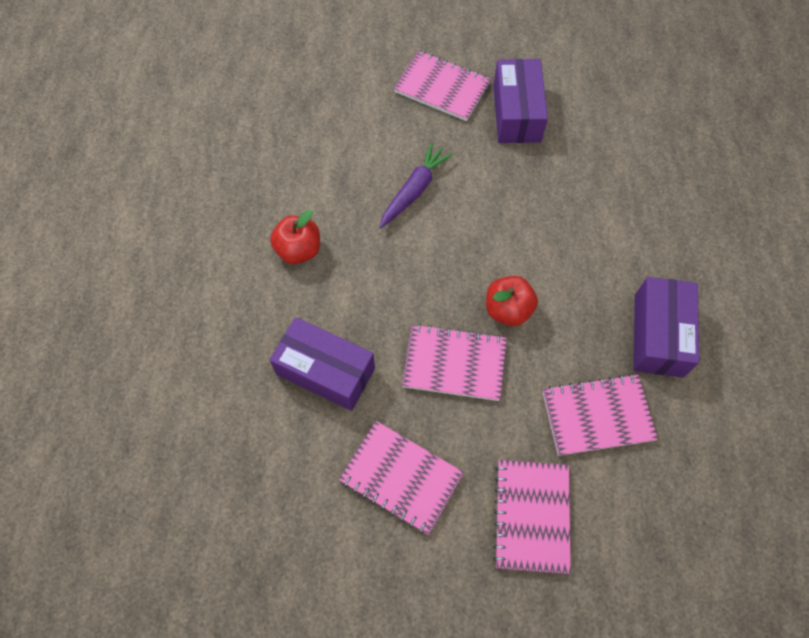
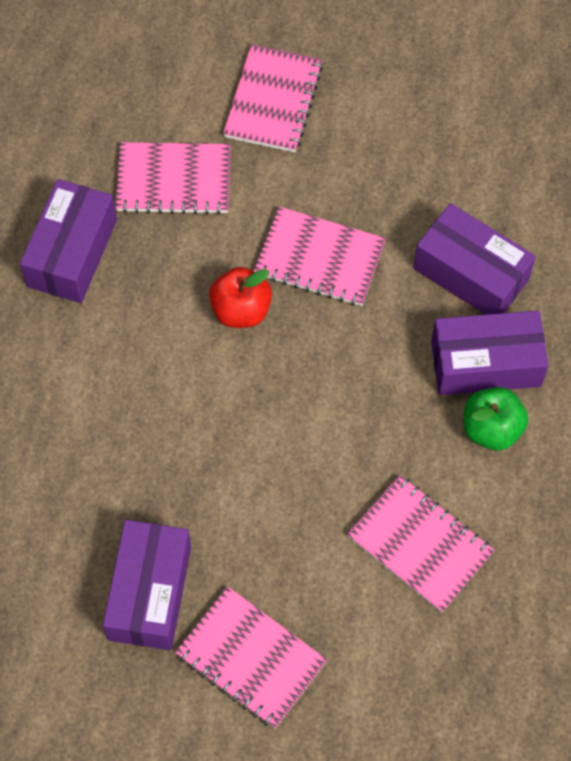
camera: 170 degrees left, 0 degrees up
red apple [270,210,320,264] -> green apple [463,387,528,451]
pink notebook [339,421,464,535] -> pink notebook moved to [347,475,495,613]
purple carrot [380,143,453,228] -> none
none -> purple box [431,311,549,395]

